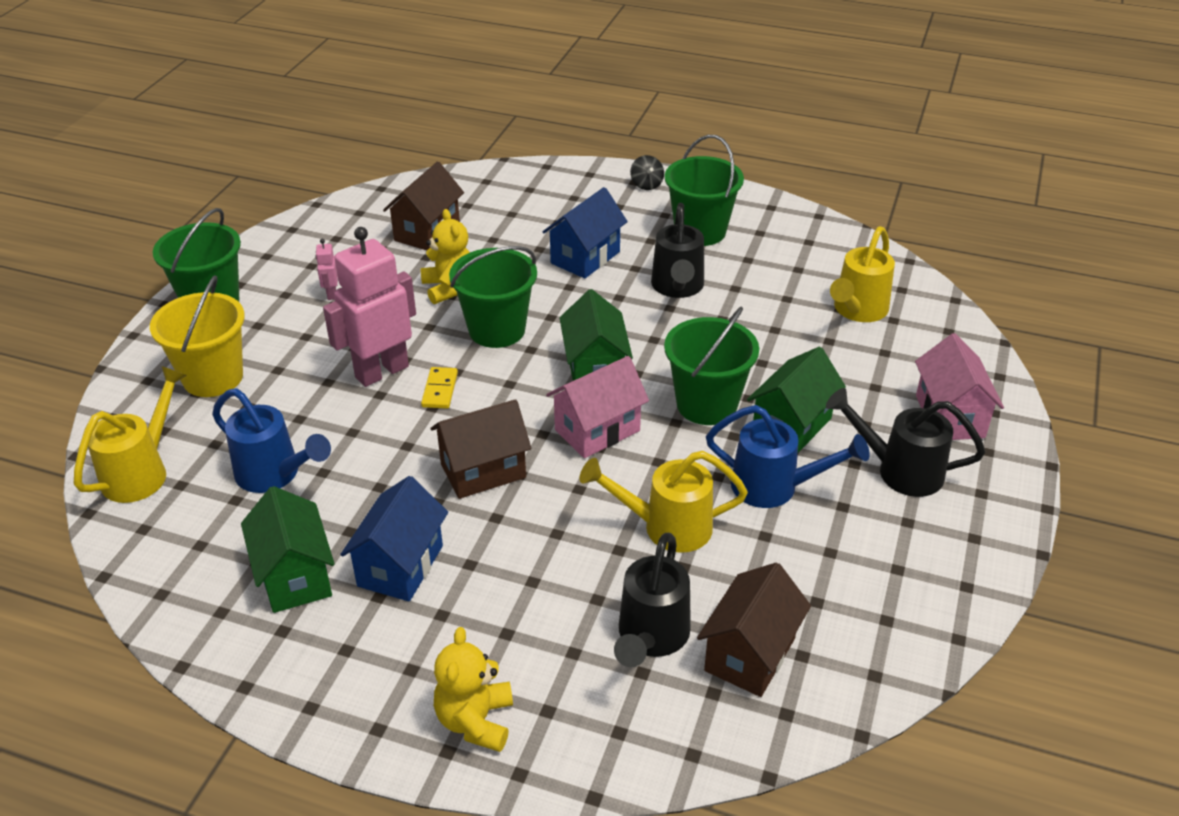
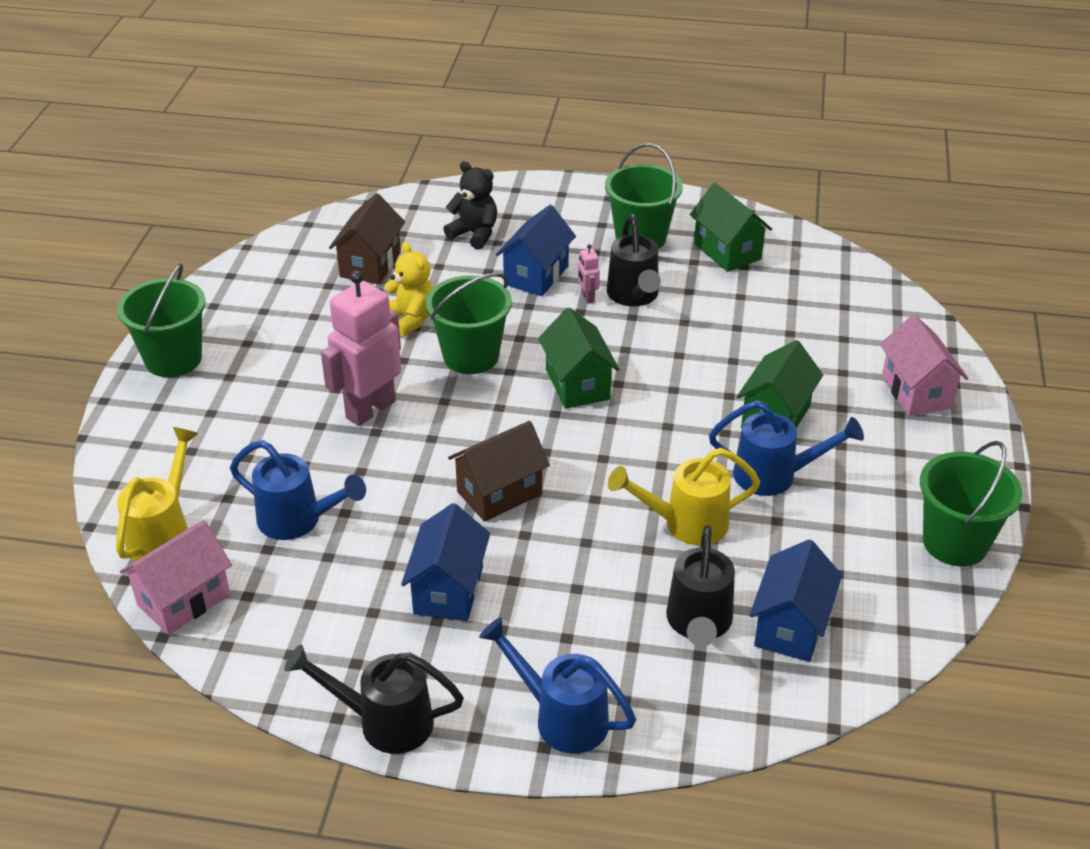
camera: 10 degrees left, 0 degrees up
yellow bucket [150,275,245,397] -> none
green house [241,486,335,613] -> green house moved to [690,183,772,272]
pink robot [315,239,338,300] -> pink robot moved to [578,244,600,304]
yellow domino [421,367,458,409] -> none
yellow teddy bear [434,627,513,752] -> blue watering can [479,617,636,754]
pink house [546,356,649,458] -> pink house moved to [120,520,232,635]
black spinning top [630,155,664,190] -> none
green bucket [664,307,759,425] -> green bucket moved to [920,441,1022,566]
brown house [697,562,811,697] -> blue house [750,539,842,662]
black watering can [826,388,985,497] -> black watering can moved to [284,644,464,754]
yellow watering can [830,226,895,322] -> none
none -> black teddy bear [443,161,497,250]

